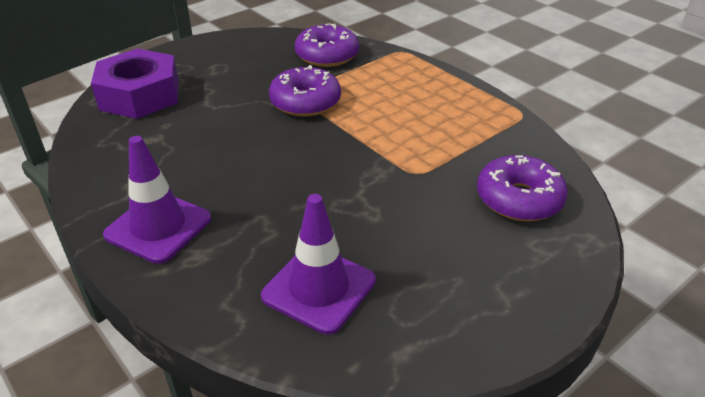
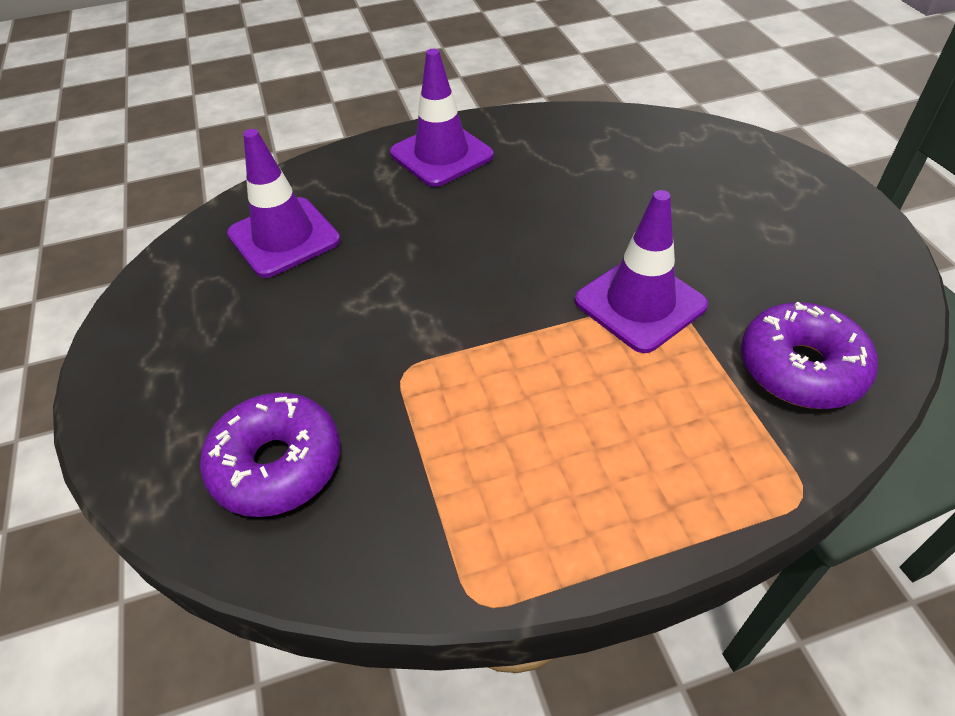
camera: 115 degrees right, 10 degrees up
purple nut [91,49,179,119] -> none
purple donut [269,65,341,117] -> purple traffic cone [575,190,708,353]

